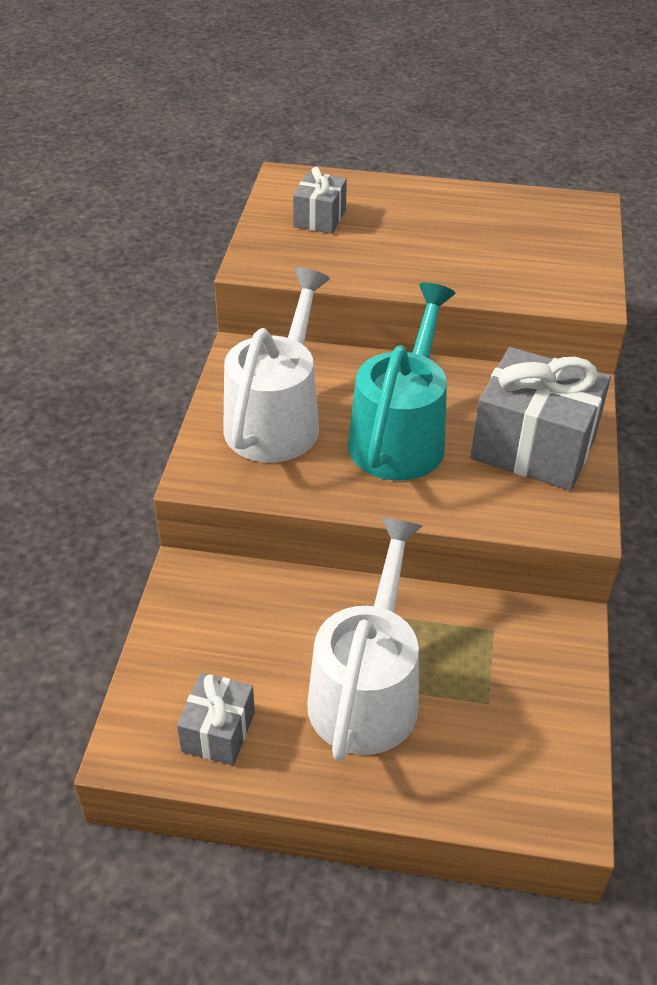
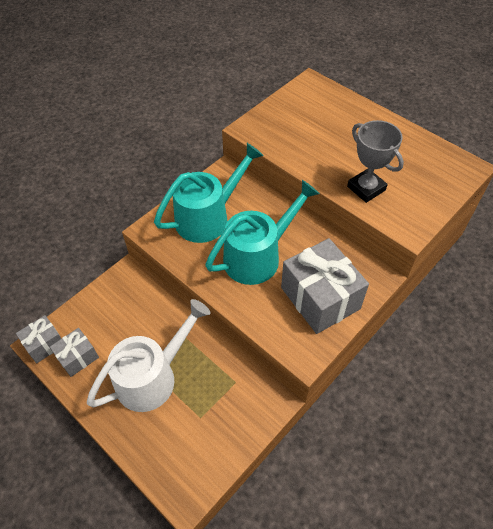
camera: 35 degrees right, 10 degrees up
white watering can [223,268,330,462] -> turquoise watering can [154,143,264,243]
grey gift [293,167,347,234] -> grey gift moved to [16,315,62,363]
none -> grey trophy [347,120,404,203]

